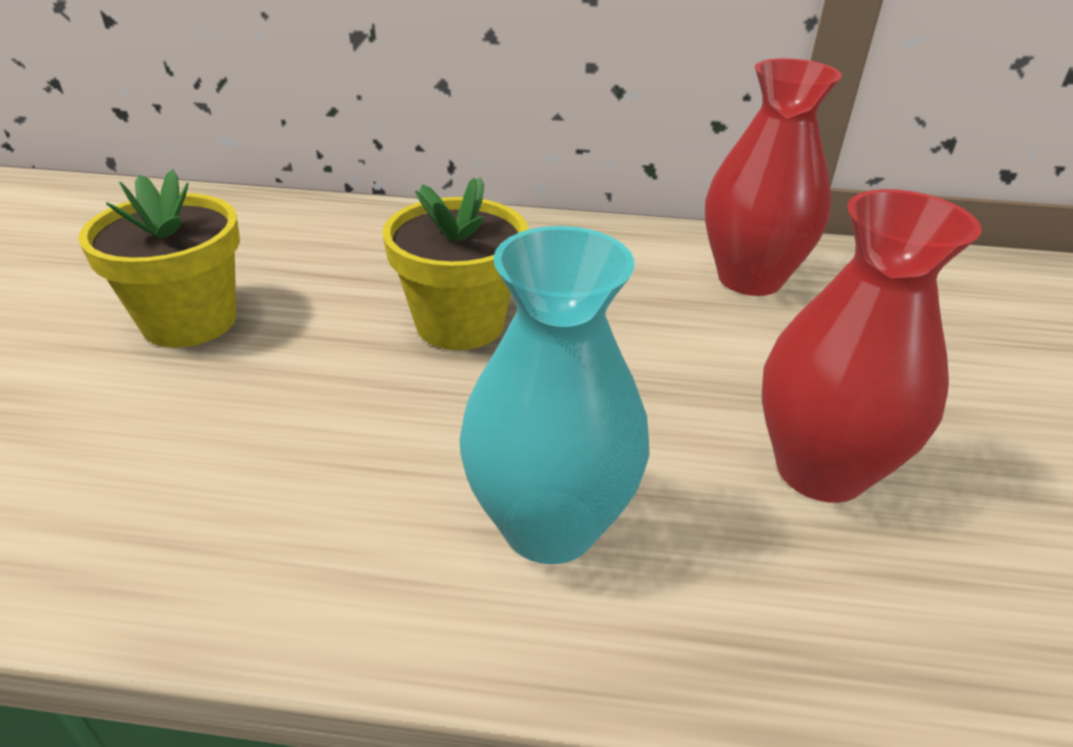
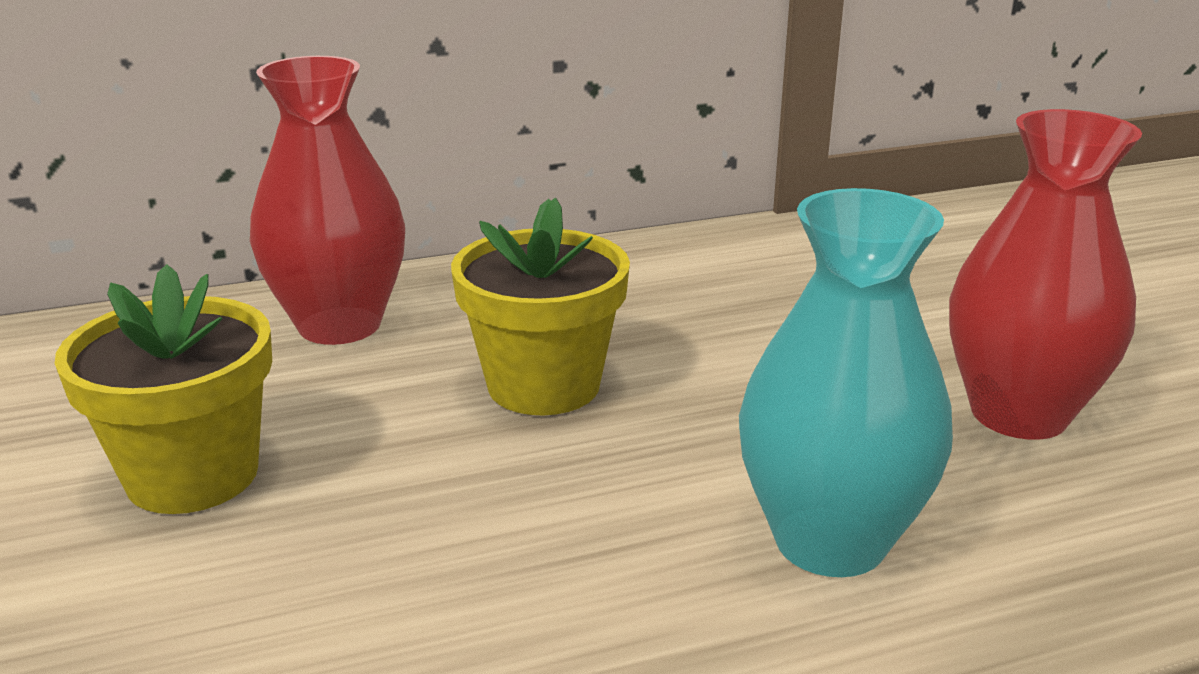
camera: 25 degrees left, 10 degrees down
red vase [705,58,842,296] -> red vase moved to [250,56,405,345]

